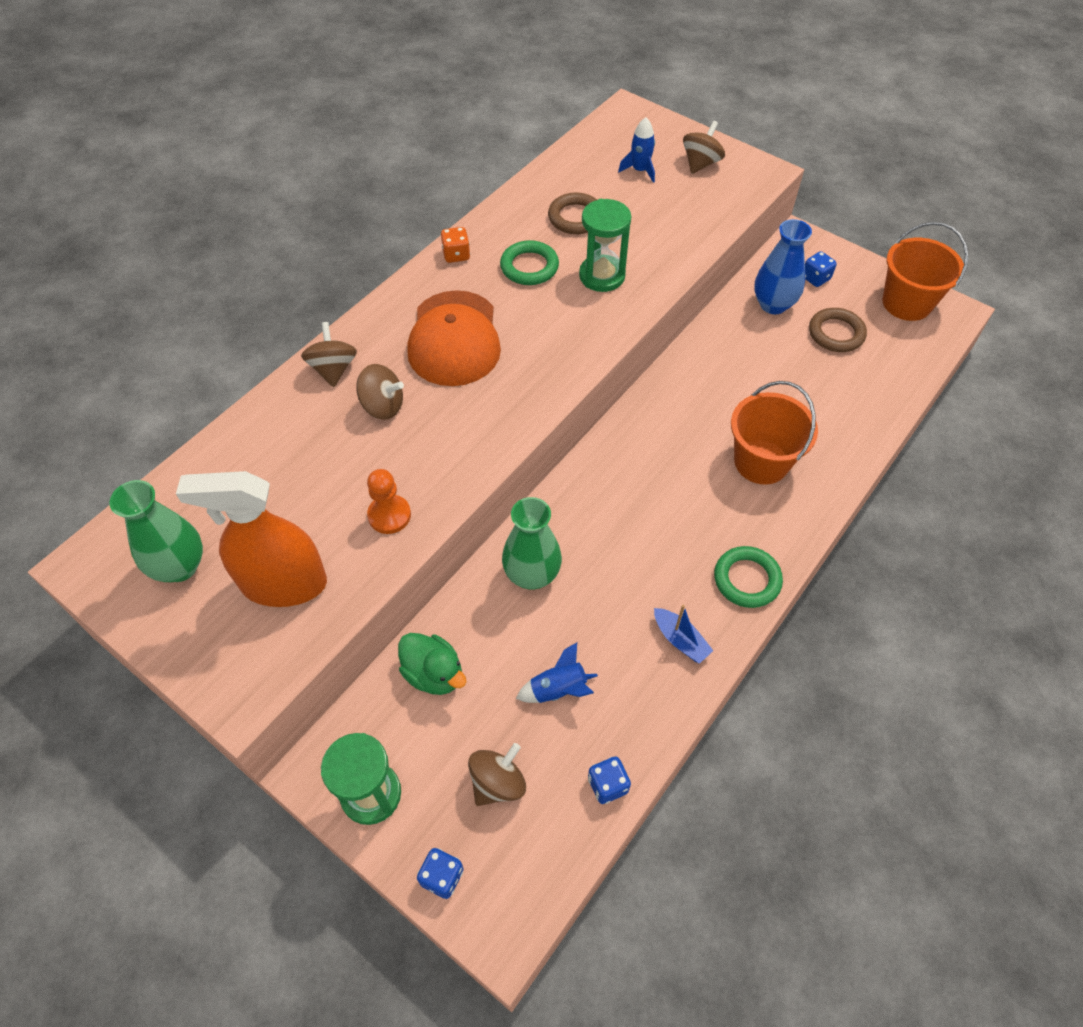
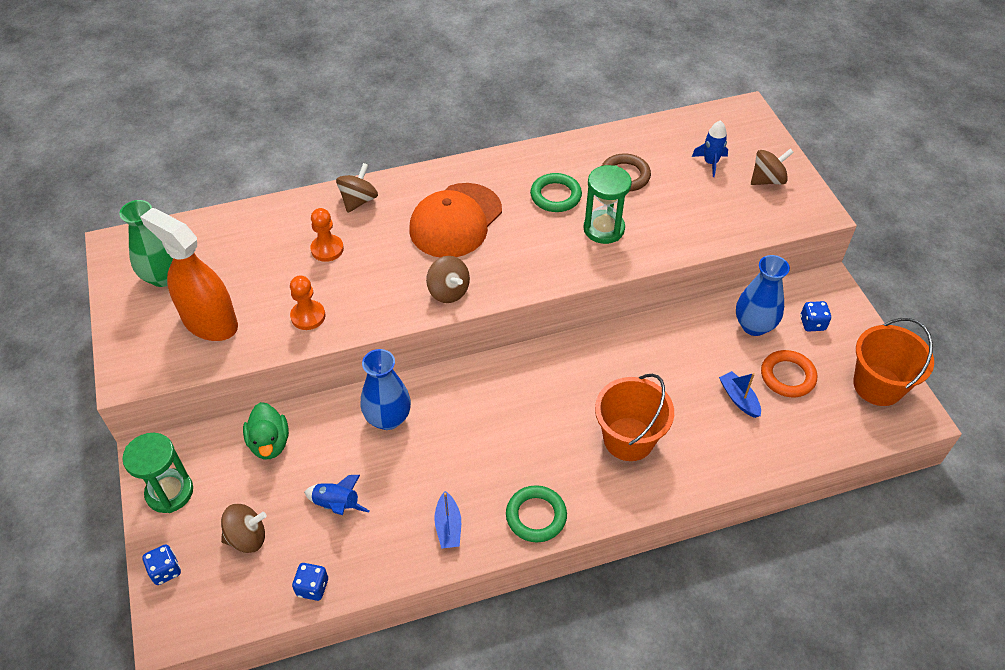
camera: 35 degrees right, 5 degrees down
brown spinning top [356,364,404,420] -> brown spinning top moved to [426,256,470,303]
orange dice [441,227,470,263] -> none
green vase [502,497,562,589] -> blue vase [361,349,411,430]
brown ring [809,308,867,352] -> orange ring [761,350,817,397]
none -> orange pawn [310,208,344,262]
none -> blue boat [719,371,761,418]

